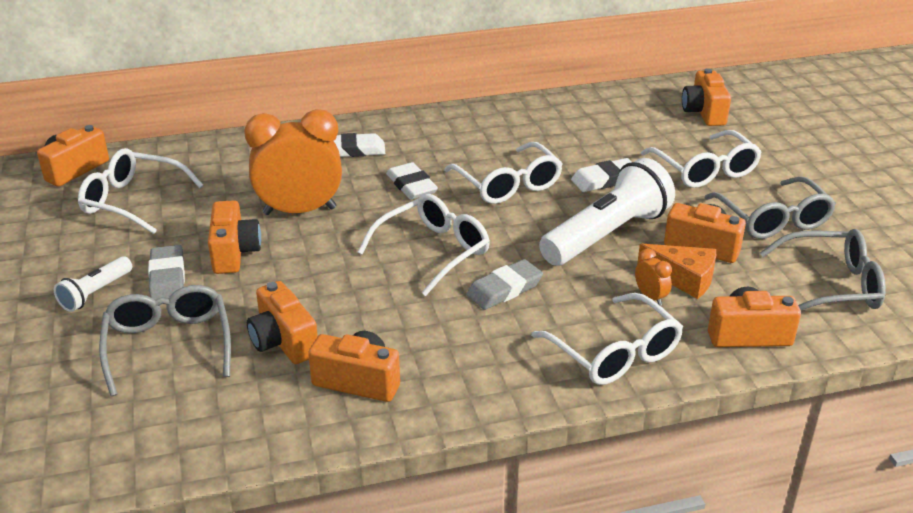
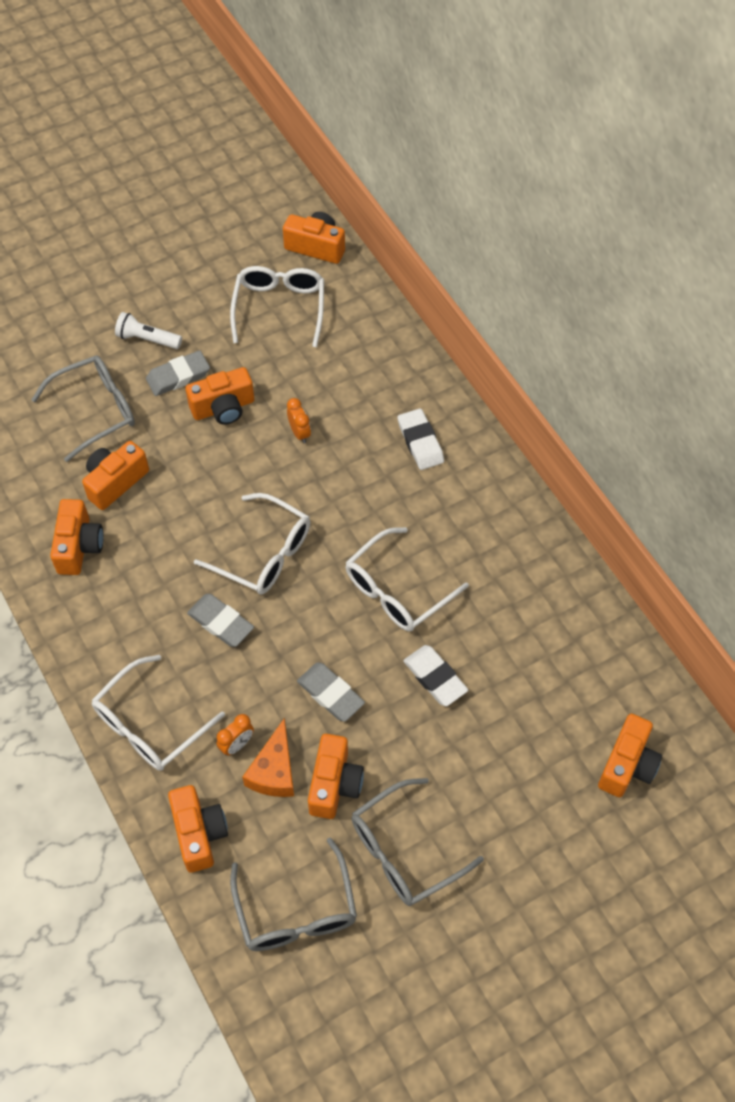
camera: 75 degrees right, 25 degrees up
orange clock [244,109,342,215] -> orange clock [287,398,311,443], size x0.41
white eraser [386,162,438,199] -> none
white flashlight [539,158,675,266] -> grey eraser [297,662,365,722]
white glasses [641,130,762,188] -> none
orange camera [682,68,731,126] -> orange camera turned 135 degrees clockwise [598,714,662,797]

